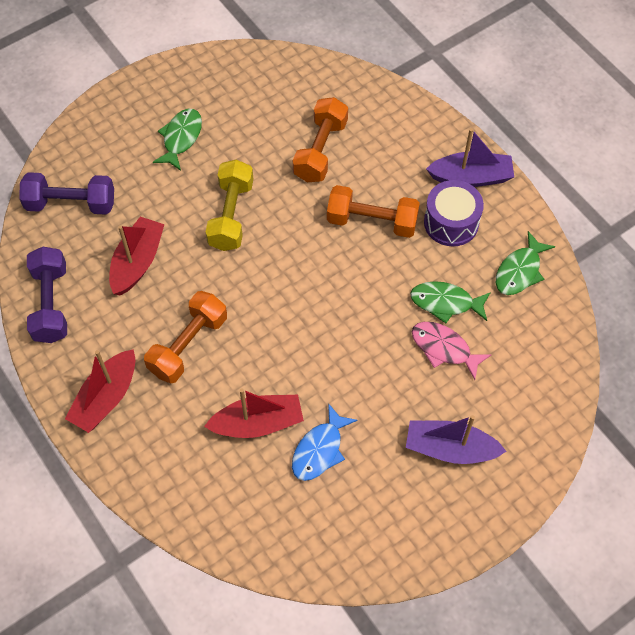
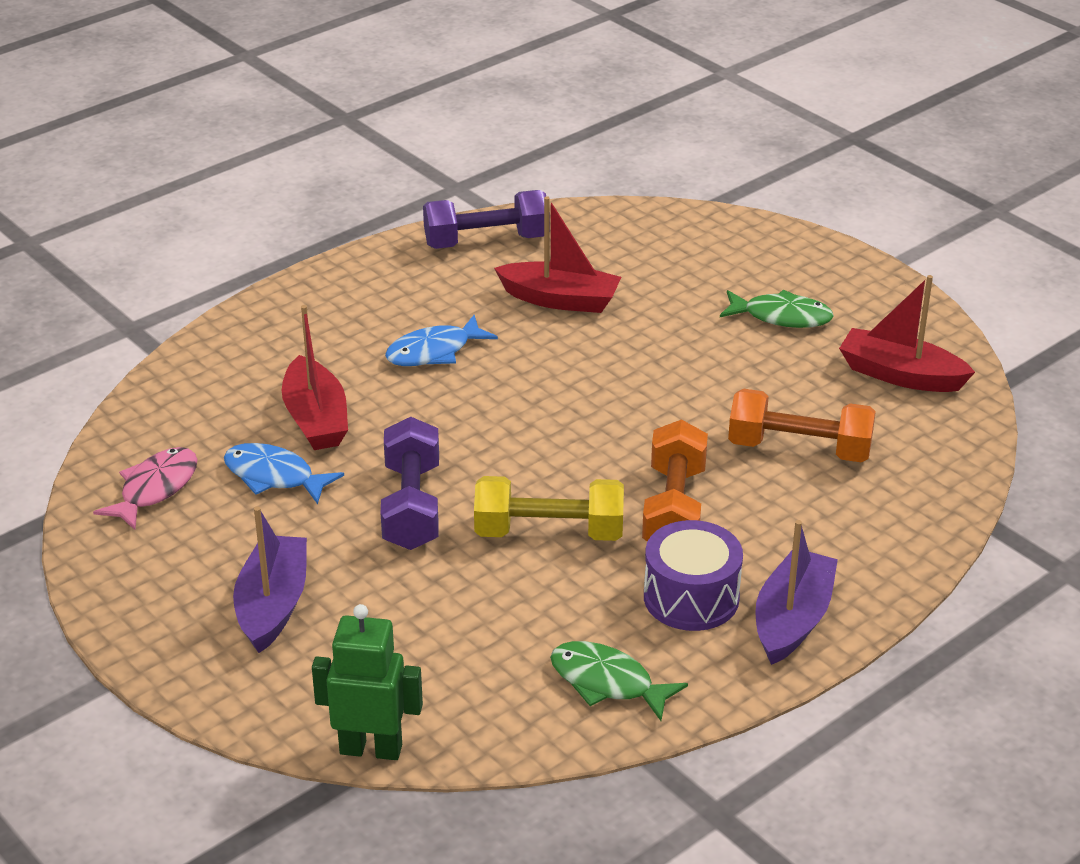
camera: 85 degrees right, 25 degrees down
purple dumbbell [19,172,114,215] -> purple dumbbell moved to [381,417,439,550]
red boat [65,349,136,433] -> red boat moved to [839,275,975,392]
orange dumbbell [144,291,227,384] -> blue fish [385,315,498,366]
yellow dumbbell [205,160,253,251] -> yellow dumbbell moved to [474,476,624,541]
green fish [410,281,491,323] -> none
pink fish [412,322,492,380] -> pink fish moved to [93,447,198,530]
purple boat [426,128,514,187] -> purple boat turned 150 degrees counterclockwise [755,520,838,665]
none -> green robot [312,604,423,760]

